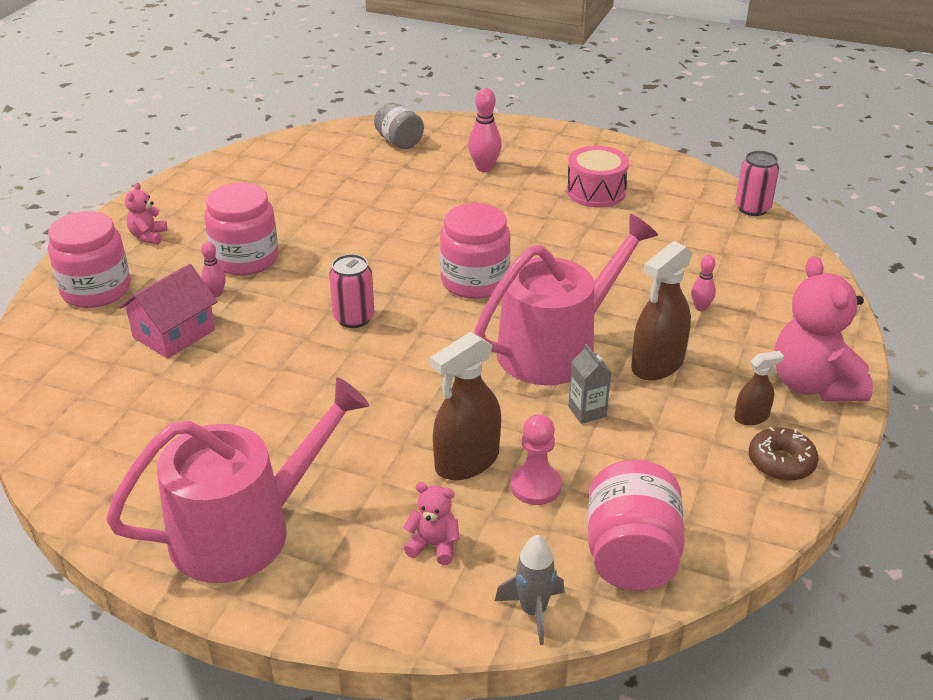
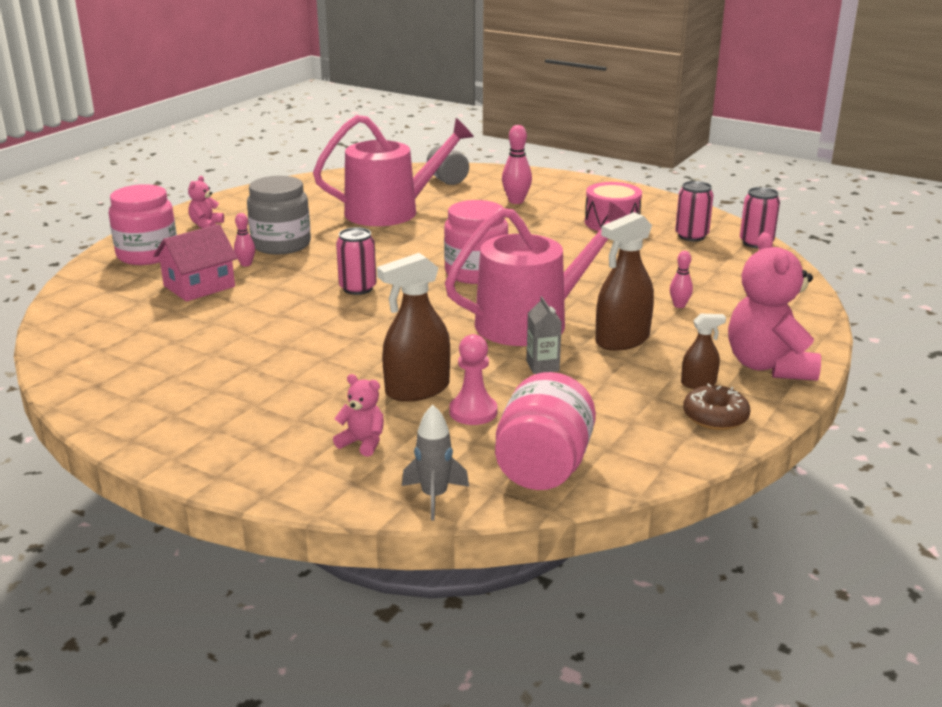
camera: 10 degrees right, 10 degrees down
pink watering can [106,377,369,583] -> pink watering can moved to [313,115,474,226]
pink jar [204,183,279,276] -> grey jar [247,176,311,254]
none -> pink can [675,181,714,241]

